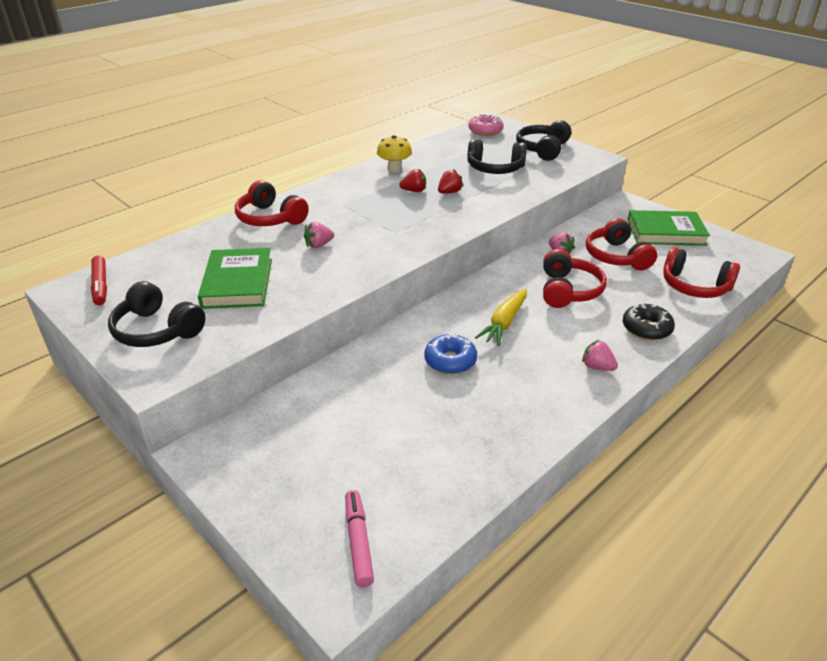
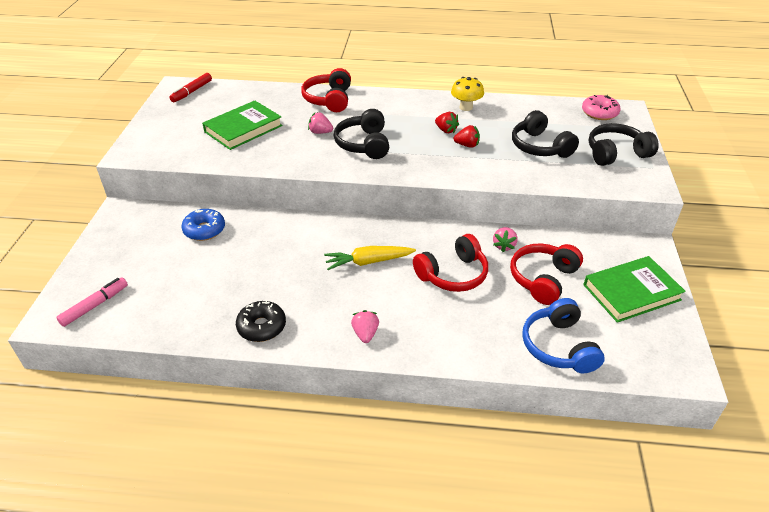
camera: 50 degrees right, 5 degrees up
black headphones [108,281,205,347] -> black headphones moved to [334,109,389,159]
blue donut [424,334,477,374] -> blue donut moved to [181,209,225,241]
black donut [623,304,675,340] -> black donut moved to [236,300,286,342]
green book [627,210,710,246] -> green book turned 75 degrees counterclockwise [583,256,686,323]
red headphones [663,247,740,298] -> blue headphones [522,298,605,374]

